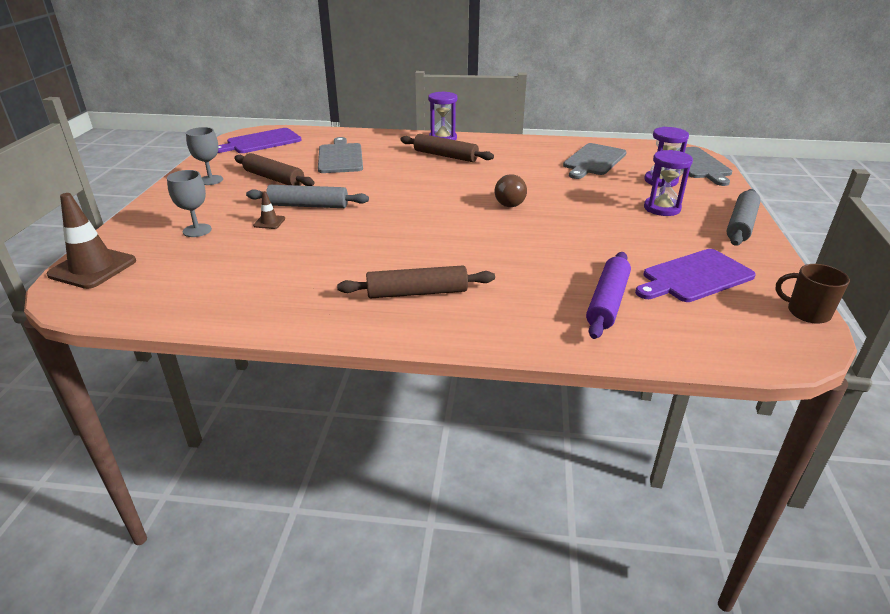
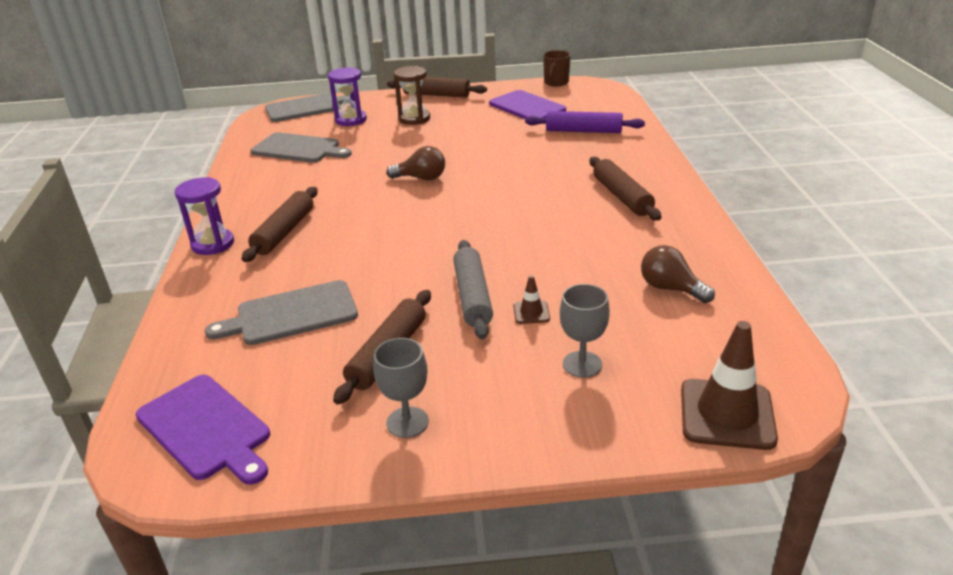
camera: 100 degrees left, 0 degrees up
purple hourglass [644,150,693,216] -> brown hourglass [393,66,430,125]
grey rolling pin [727,189,761,246] -> brown rolling pin [387,77,487,97]
none -> brown light bulb [641,245,715,303]

